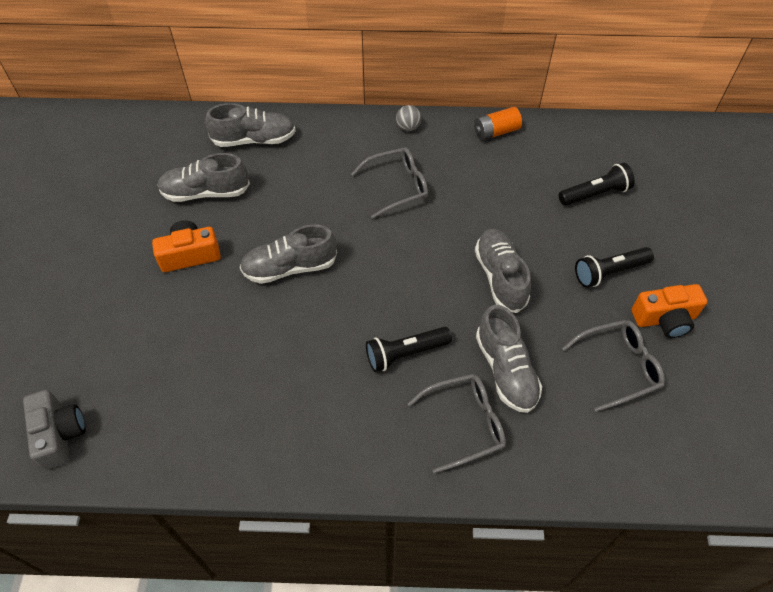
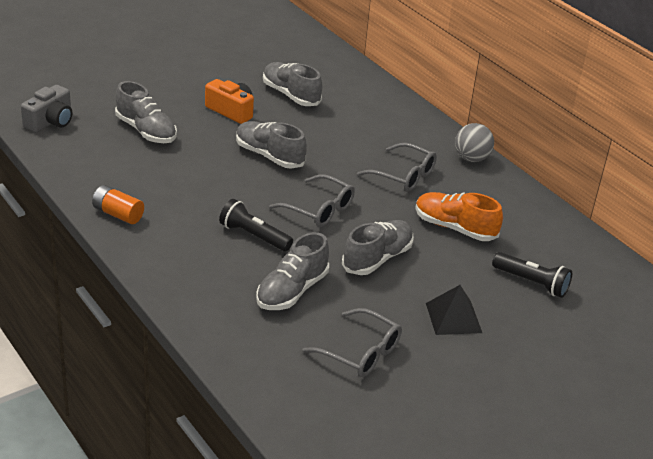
camera: 50 degrees right, 20 degrees down
grey shoe [205,103,296,147] -> grey shoe moved to [115,81,177,143]
grey ball [396,105,421,131] -> grey ball [455,123,494,162], size x1.54
grey glasses [408,374,506,474] -> grey glasses moved to [269,174,355,227]
orange battery [474,107,522,140] -> orange battery moved to [92,185,144,224]
black flashlight [575,247,654,288] -> black pyramid [426,285,482,335]
orange camera [632,284,707,338] -> none
none -> orange shoe [415,192,503,241]

